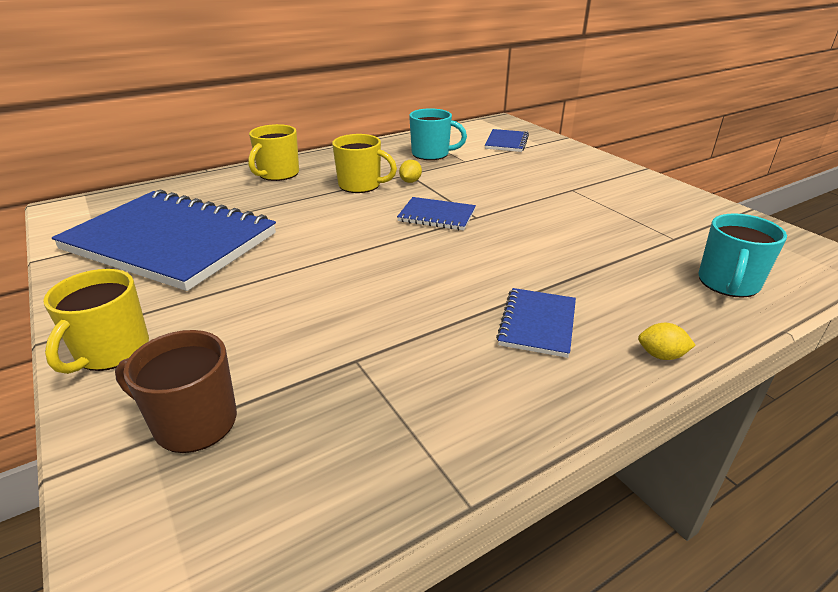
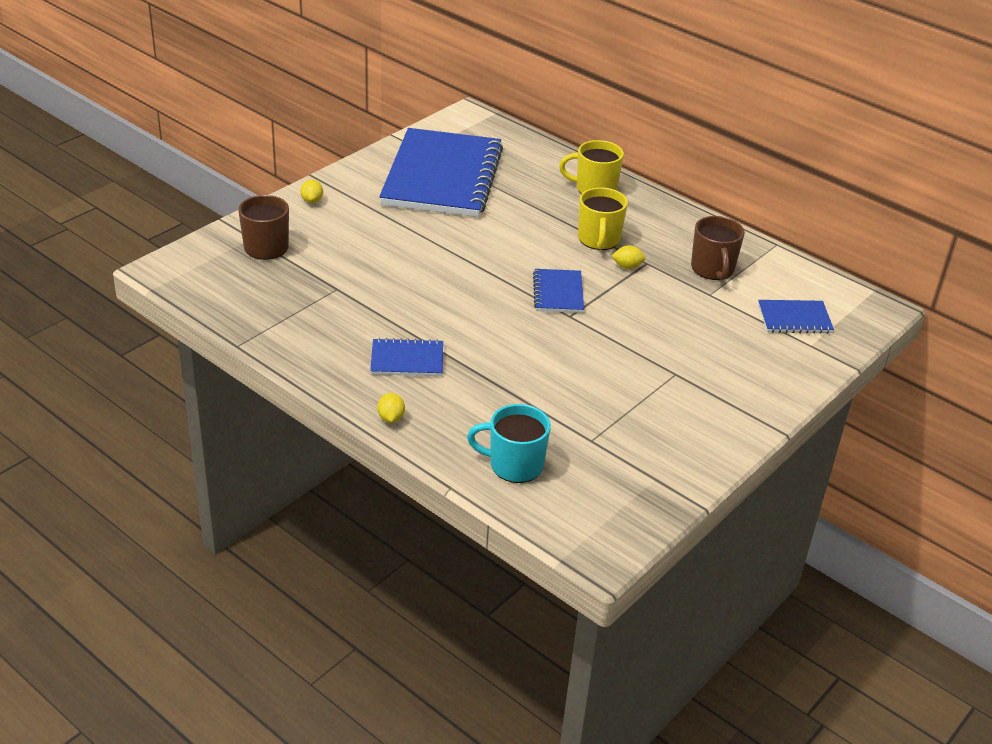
camera: 70 degrees right, 5 degrees up
yellow mug [43,269,149,374] -> yellow lemon [300,179,323,203]
turquoise mug [409,108,467,160] -> brown mug [691,216,745,280]

